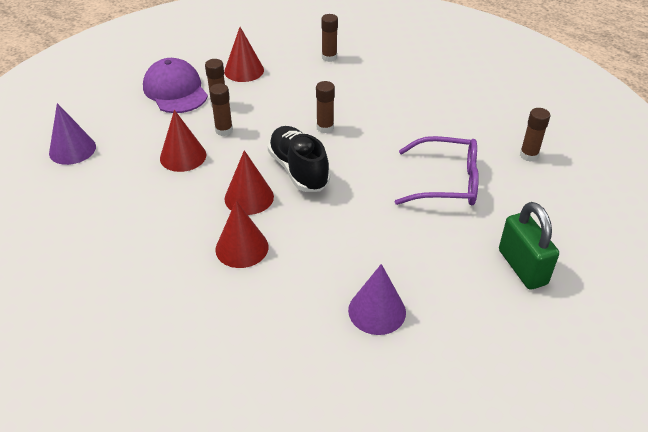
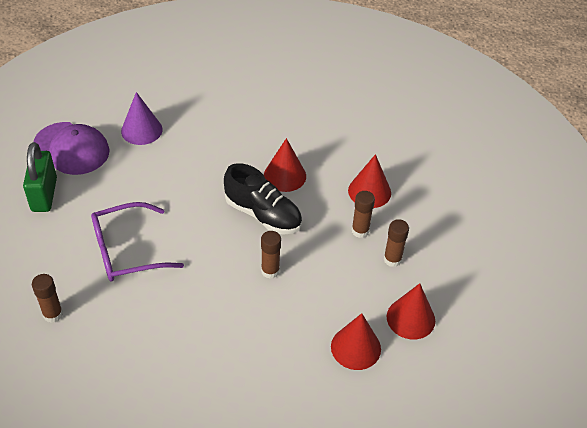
camera: 150 degrees right, 5 degrees up
purple cone [49,103,96,165] -> none
purple cap [143,58,208,113] -> purple cap moved to [34,122,110,175]
red cone [215,201,269,268] -> red cone moved to [331,313,381,370]
brown glue stick [321,14,338,62] -> none
green padlock [499,202,559,289] -> green padlock turned 45 degrees clockwise [23,142,57,212]

